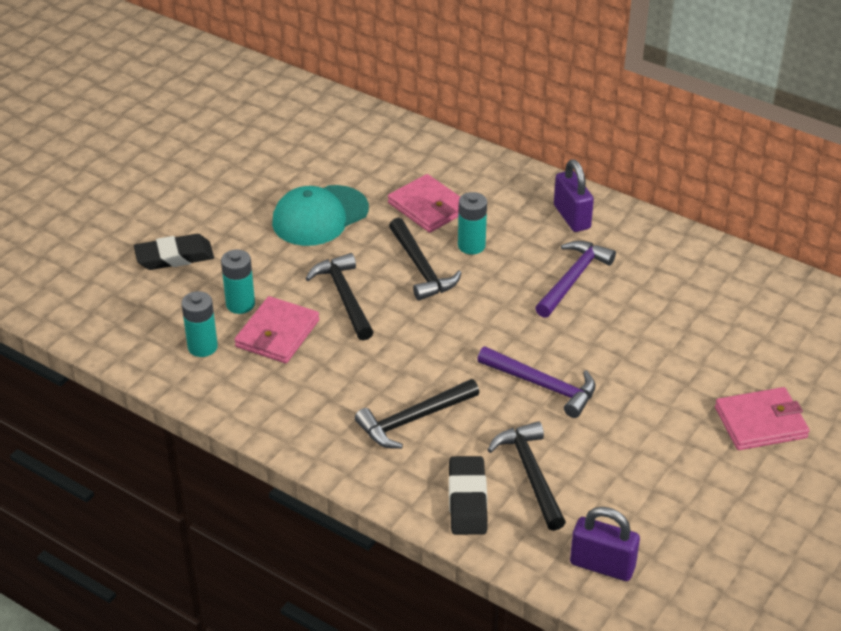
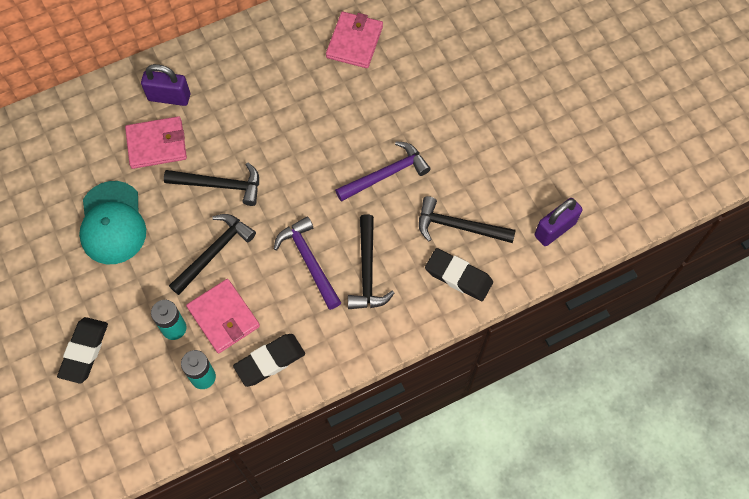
camera: 60 degrees left, 25 degrees up
black hammer [306,253,373,341] -> black hammer turned 120 degrees clockwise [169,214,256,295]
turquoise battery [458,192,487,255] -> none
purple hammer [535,241,616,318] -> purple hammer moved to [274,216,341,310]
purple padlock [554,159,594,232] -> purple padlock moved to [141,64,190,106]
pink wallet [715,387,810,450] -> pink wallet moved to [326,12,383,68]
none -> black eraser [233,334,305,387]

